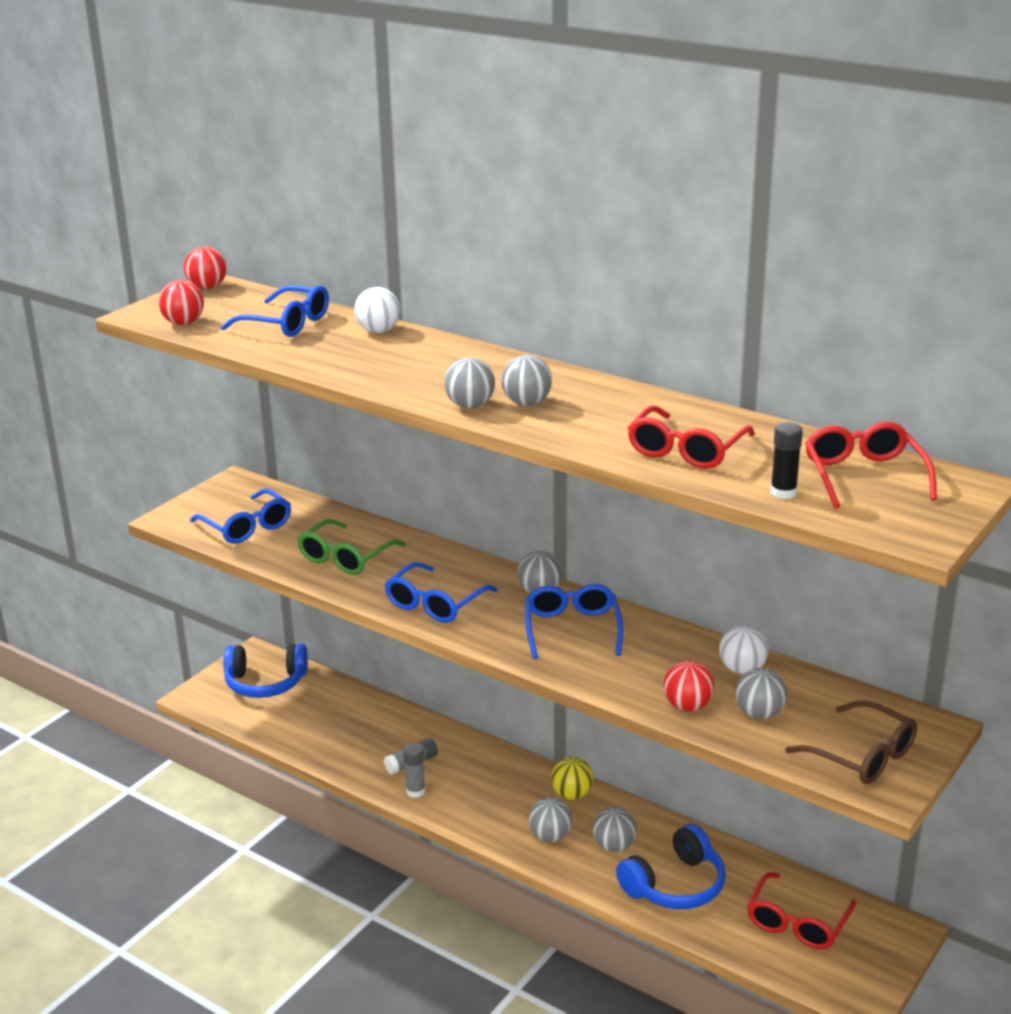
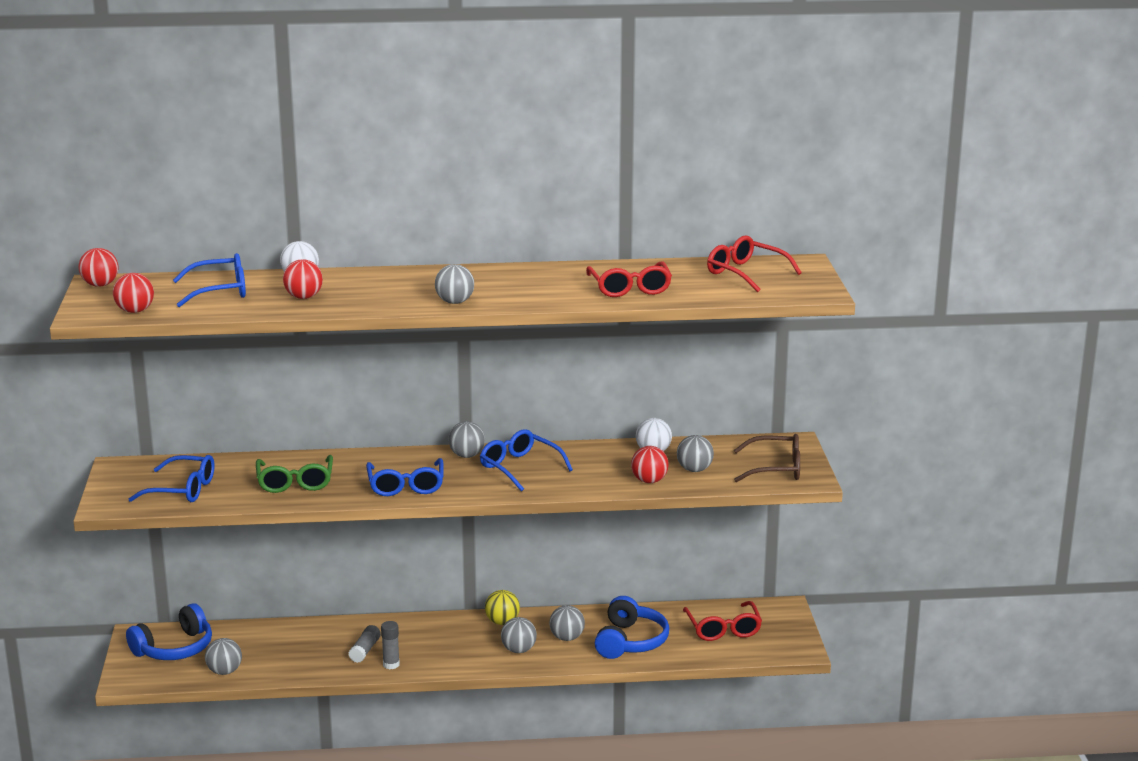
camera: 40 degrees left, 5 degrees down
grey ball [501,355,552,406] -> grey ball moved to [205,638,242,675]
black glue stick [771,422,803,499] -> none
none -> red ball [283,259,323,299]

